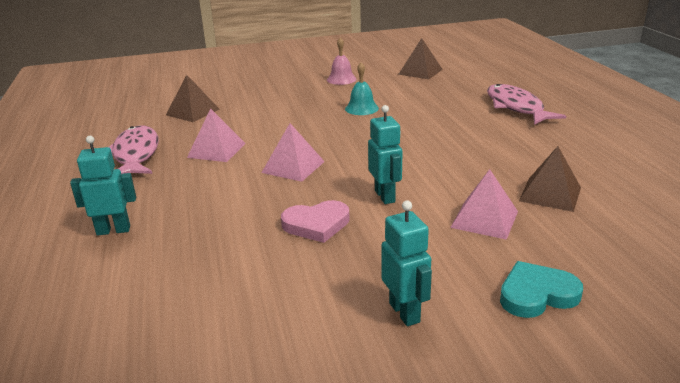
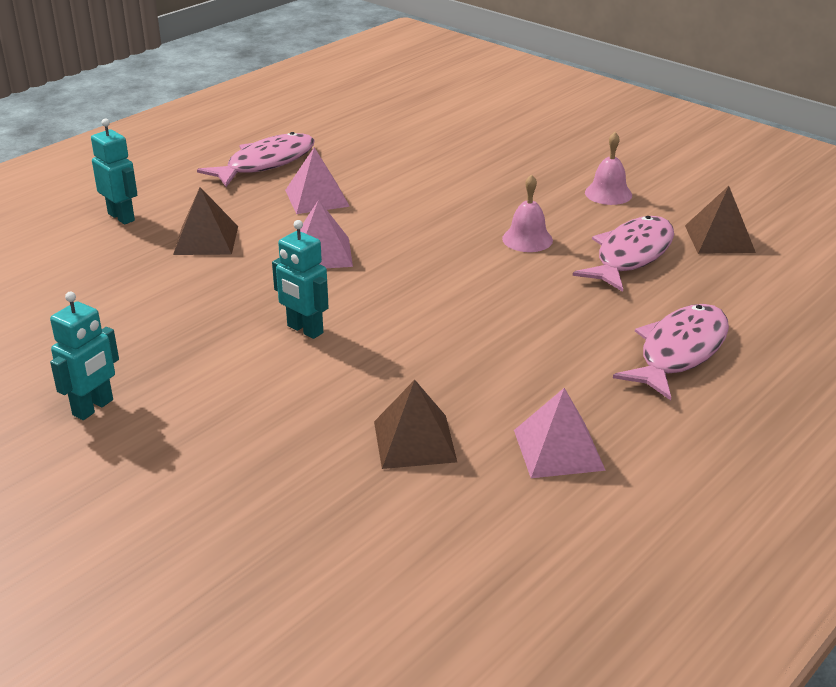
camera: 55 degrees right, 5 degrees up
brown pyramid [166,75,220,122] -> brown pyramid moved to [173,187,238,255]
pink heart [281,200,350,243] -> none
turquoise bell [345,62,379,115] -> pink bell [502,174,553,252]
turquoise robot [368,105,403,204] -> turquoise robot turned 90 degrees clockwise [272,220,329,339]
pink pyramid [450,169,518,240] -> pink pyramid moved to [514,388,606,478]
turquoise heart [500,261,583,318] -> none
none -> pink fish [573,216,674,292]

